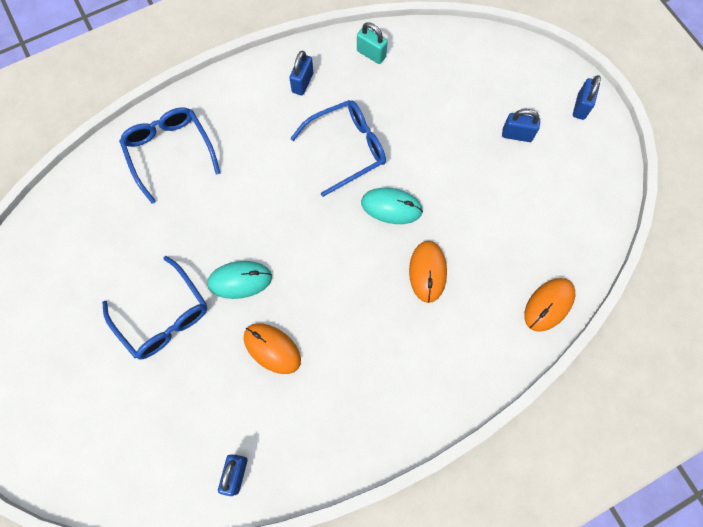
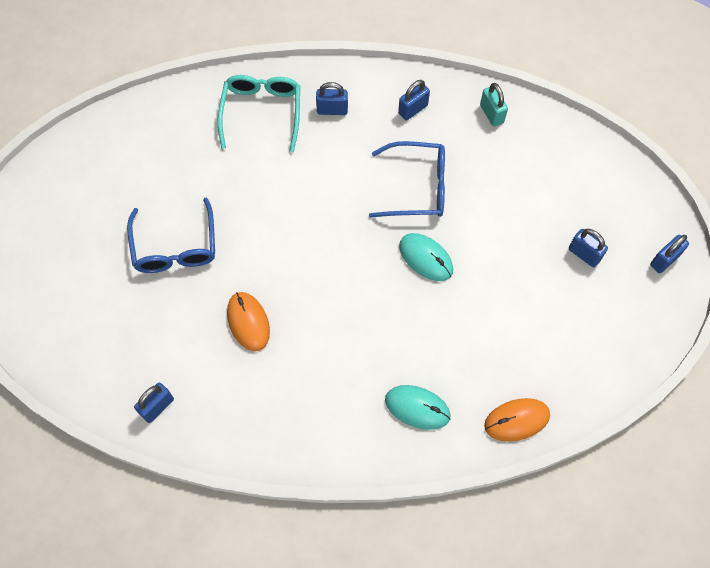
camera: 30 degrees right, 5 degrees down
blue glasses [119,107,220,204] -> turquoise glasses [218,75,300,152]
turquoise mouse [207,261,272,299] -> turquoise mouse moved to [385,385,451,430]
orange mouse [409,241,447,303] -> none
none -> blue padlock [316,82,348,115]

